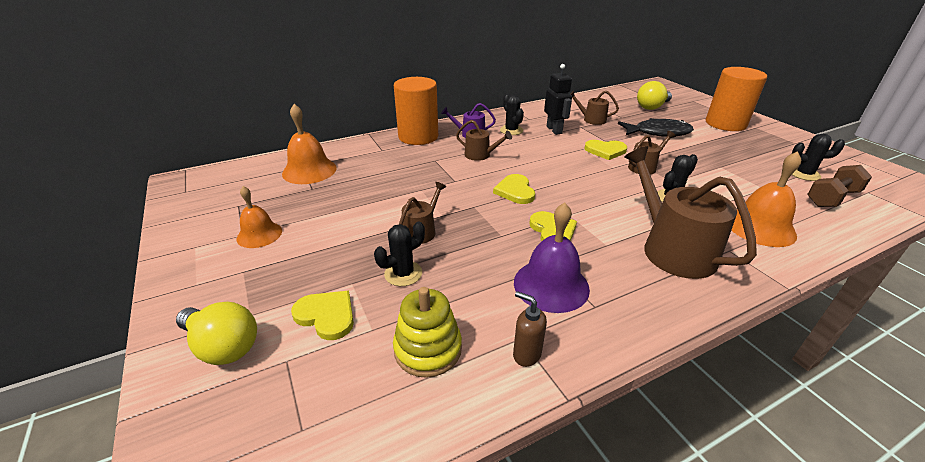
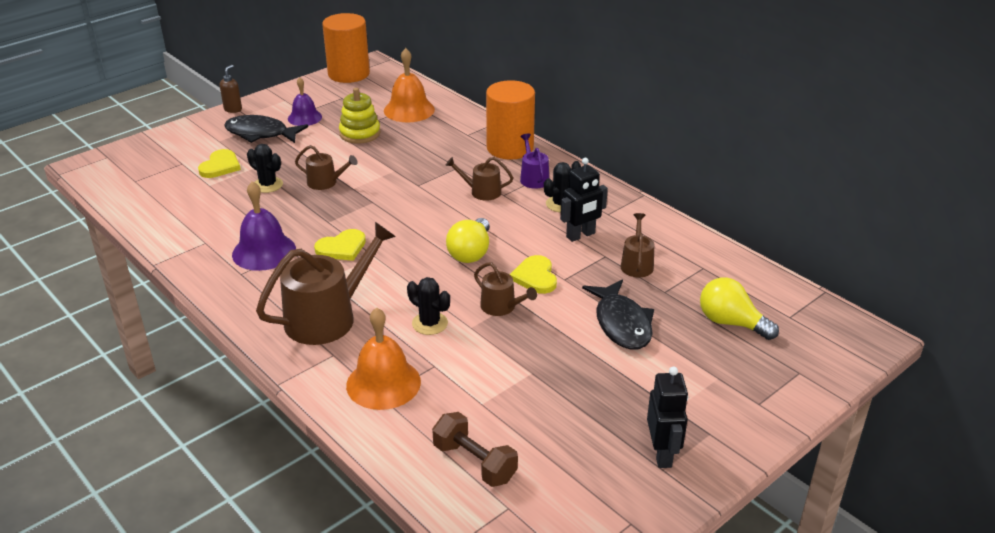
camera: 75 degrees right, 0 degrees up
yellow light bulb [176,302,257,365] -> yellow light bulb moved to [446,218,490,263]
orange bell [237,186,282,248] -> purple bell [288,77,322,126]
yellow stacking toy [393,287,462,378] -> yellow stacking toy moved to [339,88,381,144]
brown watering can [456,120,512,161] -> brown watering can turned 90 degrees clockwise [445,157,513,201]
yellow heart [493,174,535,204] -> none
brown soap dispenser [513,291,547,367] -> brown soap dispenser moved to [219,65,242,113]
orange cylinder [706,67,767,131] -> orange cylinder moved to [322,13,370,83]
black cactus [791,134,845,181] -> none
none -> black fish [224,115,308,143]
none -> black robot [647,366,688,468]

